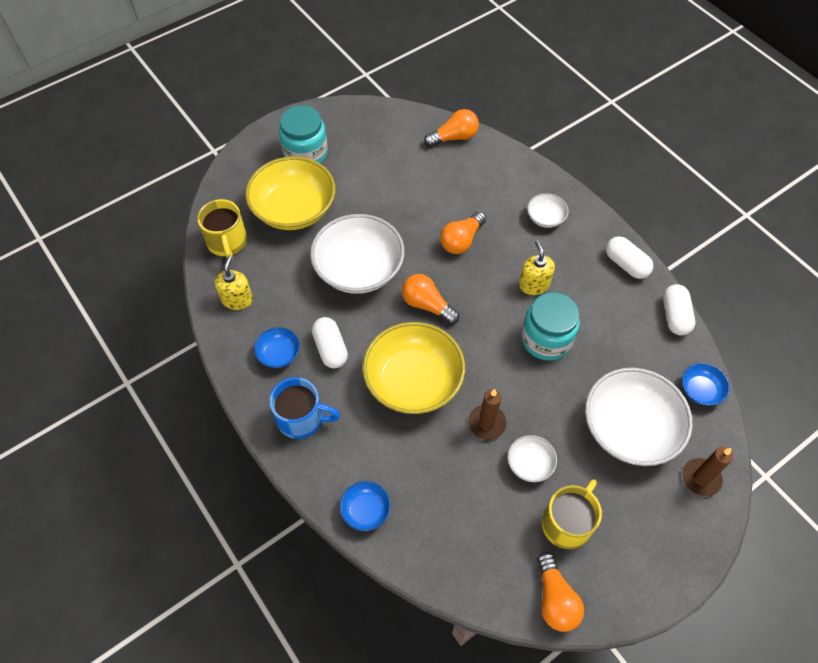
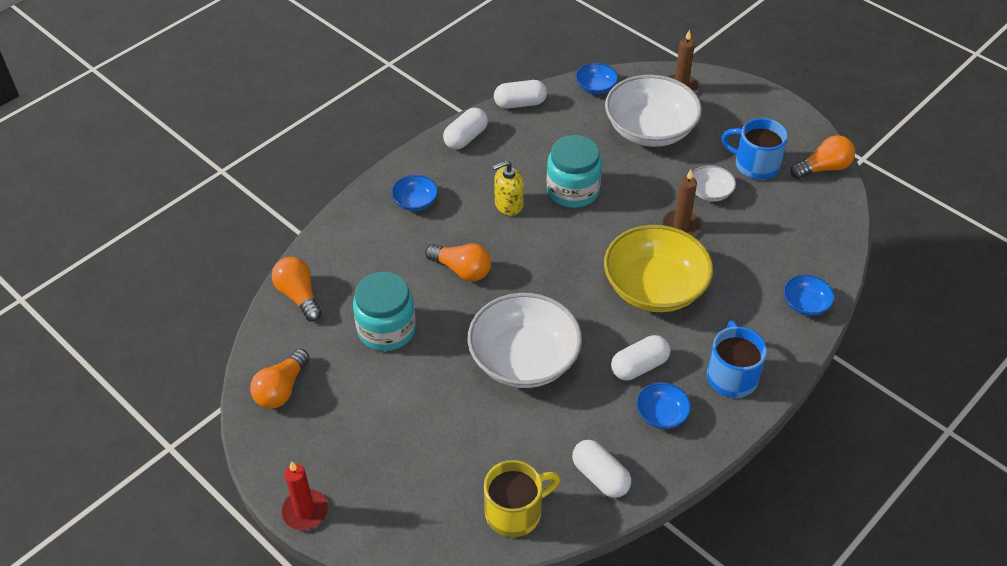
camera: 100 degrees left, 10 degrees down
yellow soap dispenser [215,255,253,310] -> white capsule [572,440,631,498]
yellow bowl [245,156,335,230] -> none
turquoise jar [279,105,328,163] -> turquoise jar moved to [353,272,416,351]
orange light bulb [402,274,459,324] -> orange light bulb moved to [250,349,310,409]
white bowl [527,193,569,228] -> blue bowl [391,175,438,211]
yellow mug [542,479,602,549] -> blue mug [721,118,788,180]
none -> red candle [281,461,328,530]

